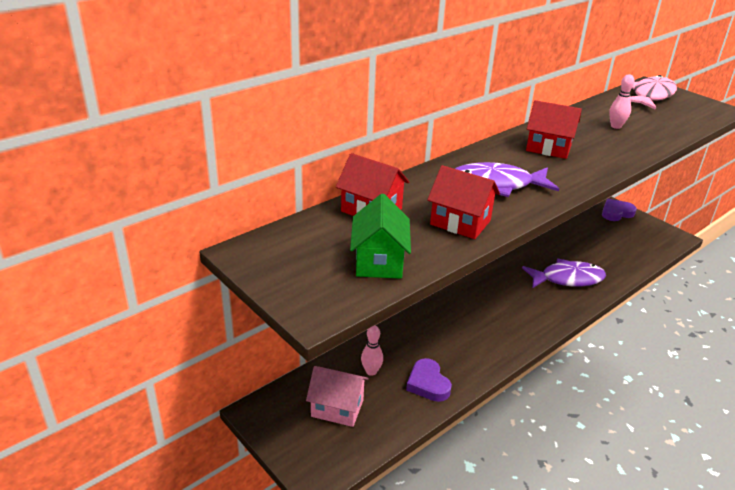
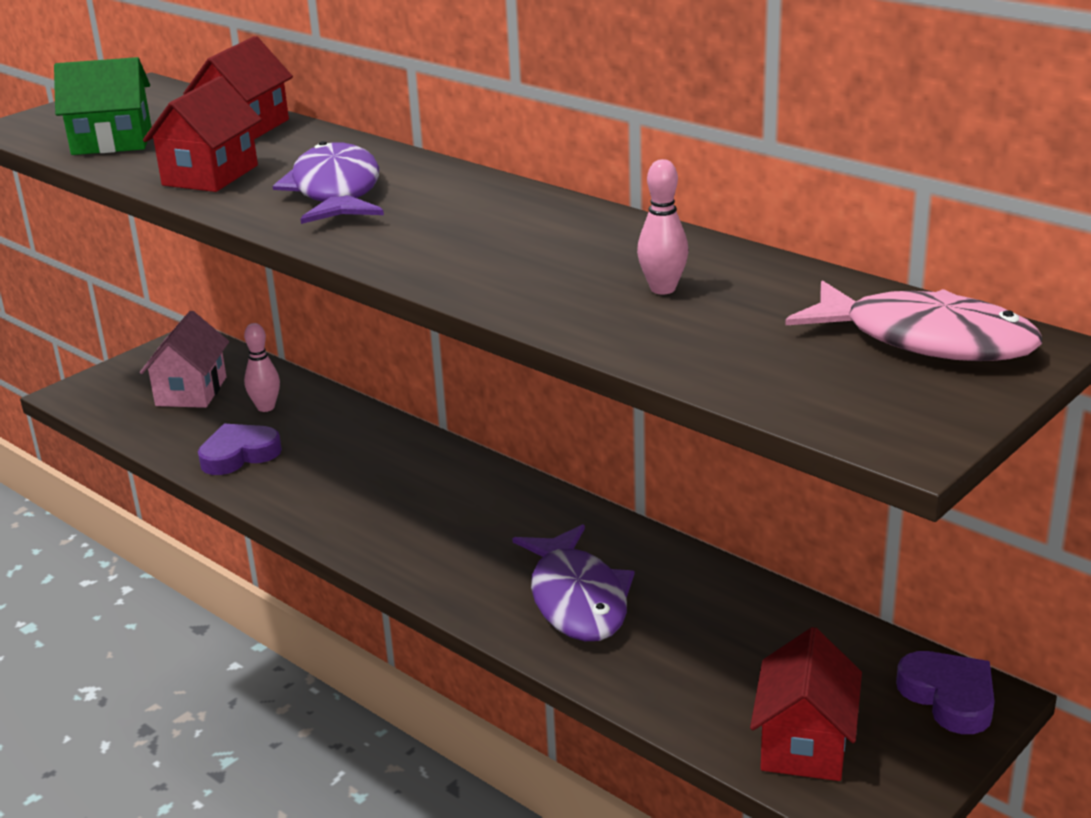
camera: 85 degrees right, 5 degrees down
red house [526,100,582,159] -> red house moved to [750,627,862,781]

